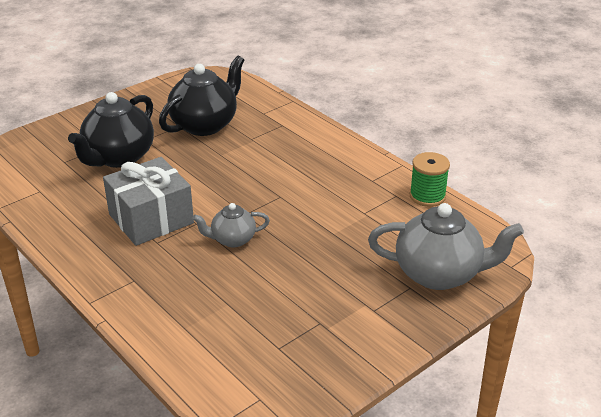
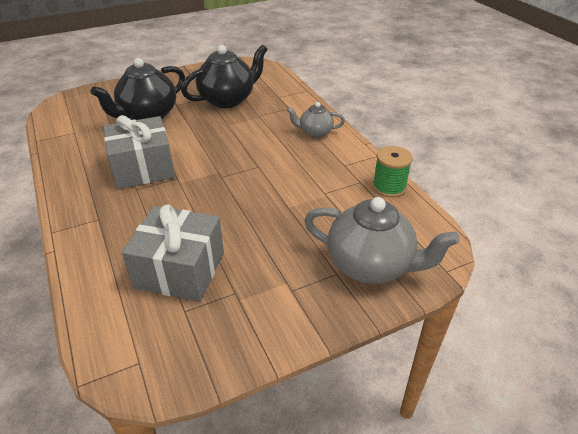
camera: 15 degrees right, 5 degrees up
grey teapot [192,203,270,248] -> grey teapot moved to [287,102,345,138]
none -> grey gift [122,204,224,302]

